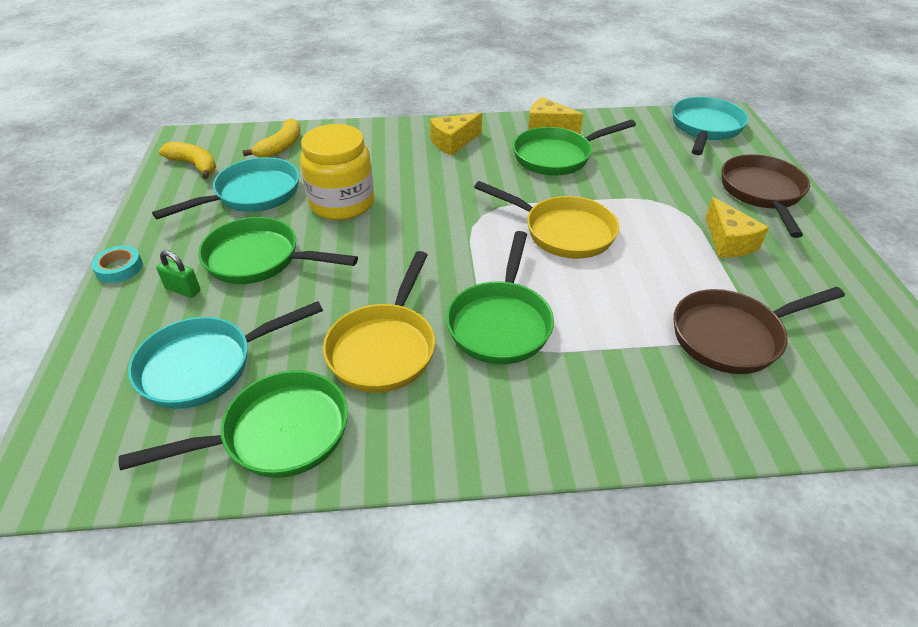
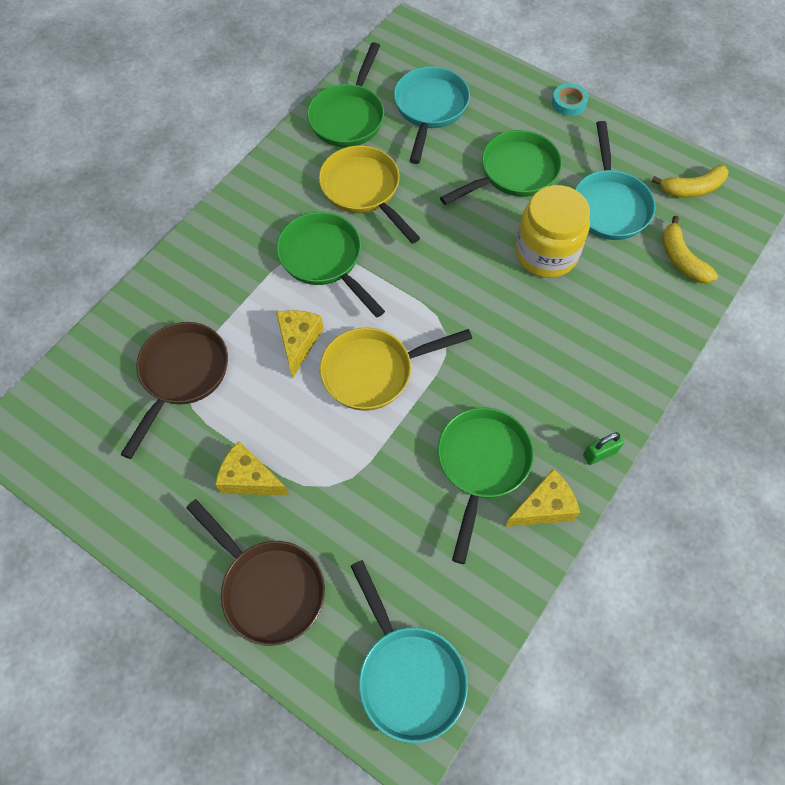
camera: 130 degrees right, 20 degrees up
green padlock [156,250,200,298] -> green padlock moved to [583,432,624,465]
yellow cheese [430,113,482,155] -> yellow cheese moved to [276,310,323,379]

